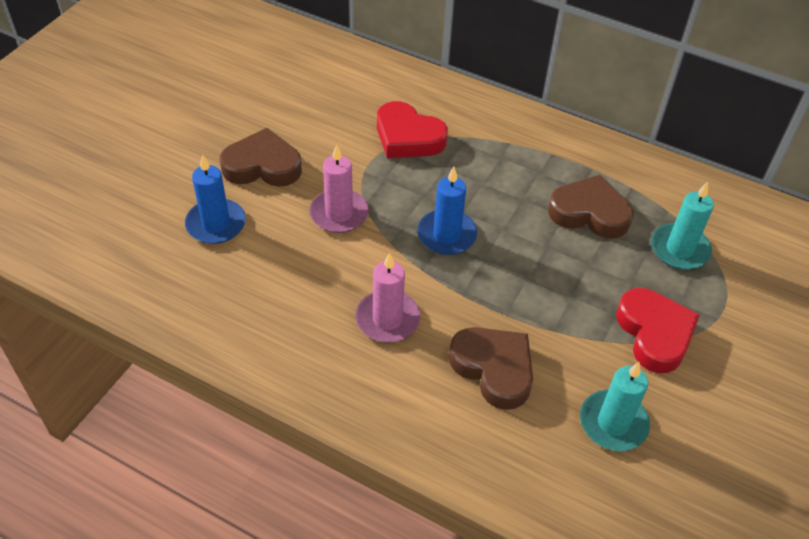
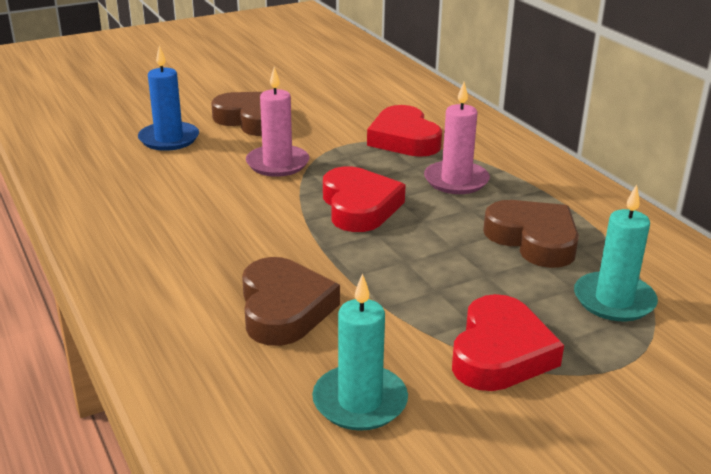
camera: 35 degrees right, 20 degrees down
pink candle [355,253,420,342] -> pink candle moved to [424,82,490,194]
blue candle [417,167,477,255] -> red heart [323,166,406,232]

